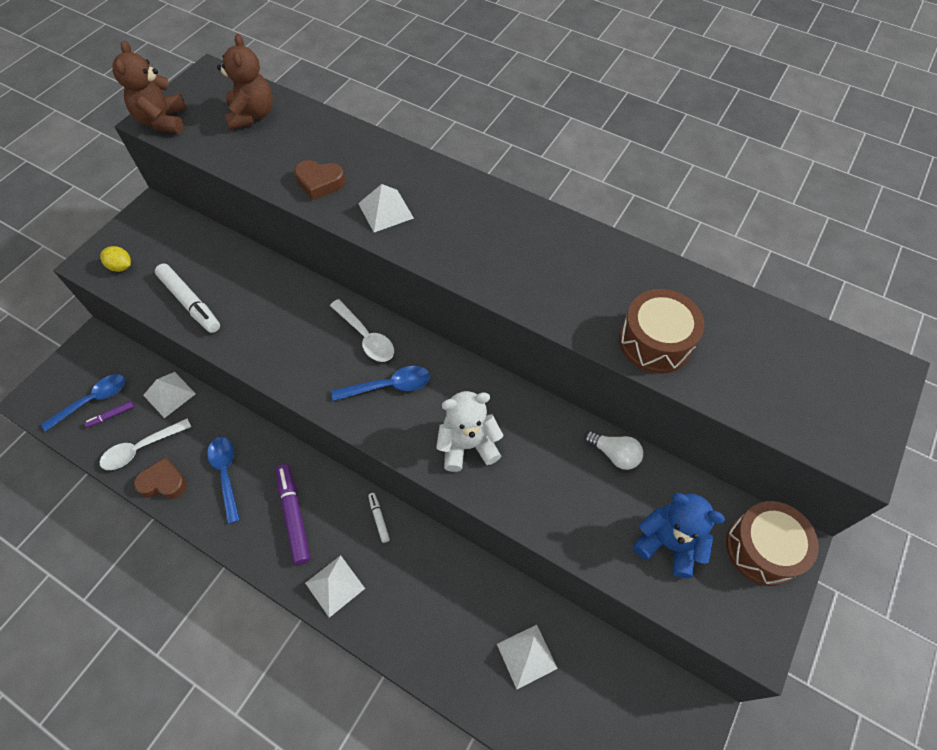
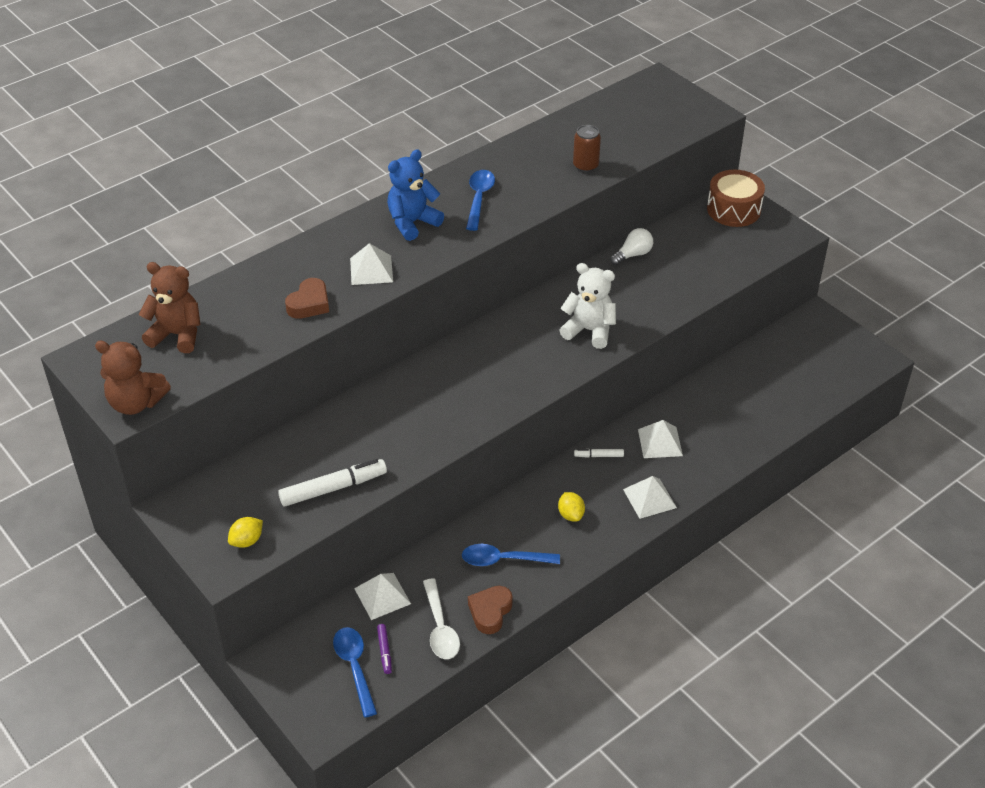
camera: 70 degrees left, 15 degrees down
purple marker [276,464,310,565] -> yellow lemon [558,492,585,521]
white spoon [330,299,394,362] -> none
blue spoon [331,366,430,401] -> blue spoon moved to [466,170,495,231]
white teddy bear [436,391,504,472] -> white teddy bear turned 105 degrees clockwise [559,263,616,349]
white pyramid [497,625,558,689] -> white pyramid moved to [638,420,683,458]
brown drum [619,289,705,374] -> brown can [573,125,601,172]
blue teddy bear [633,493,725,578] -> blue teddy bear moved to [387,150,444,241]

